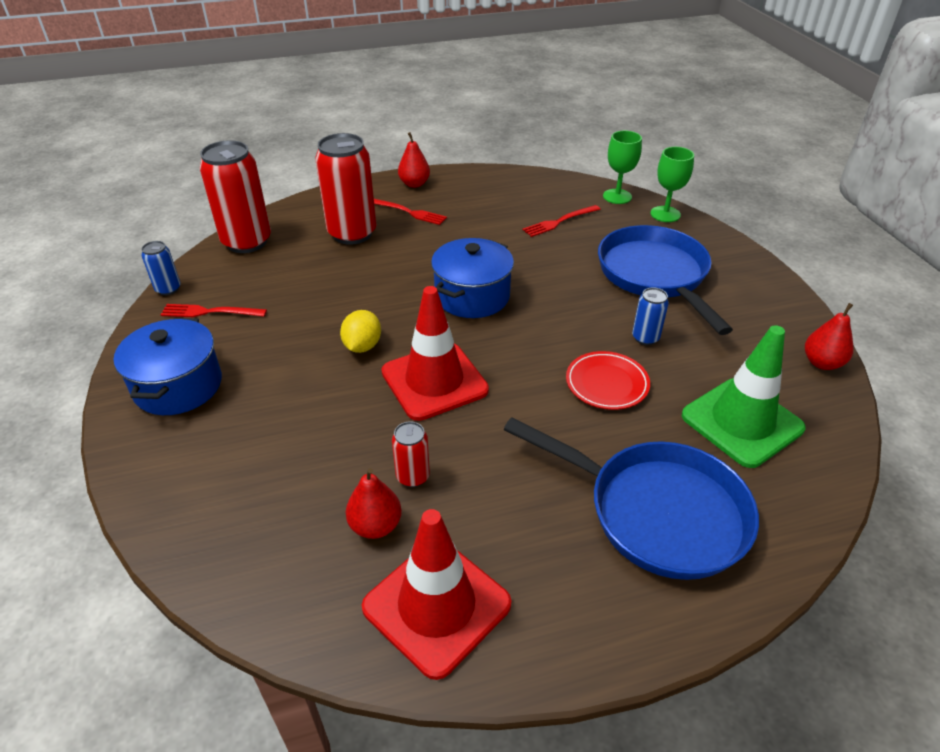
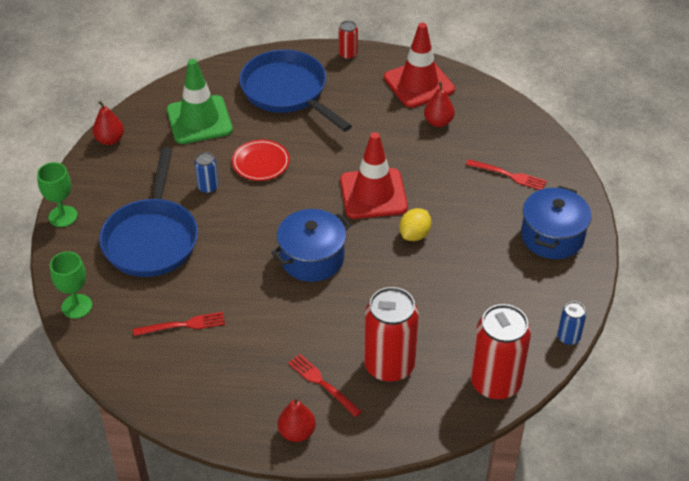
camera: 160 degrees left, 5 degrees up
red fork [160,304,267,317] -> red fork moved to [466,159,547,190]
red can [392,421,430,487] -> red can moved to [339,21,358,60]
green goblet [603,130,642,204] -> green goblet moved to [37,162,77,227]

